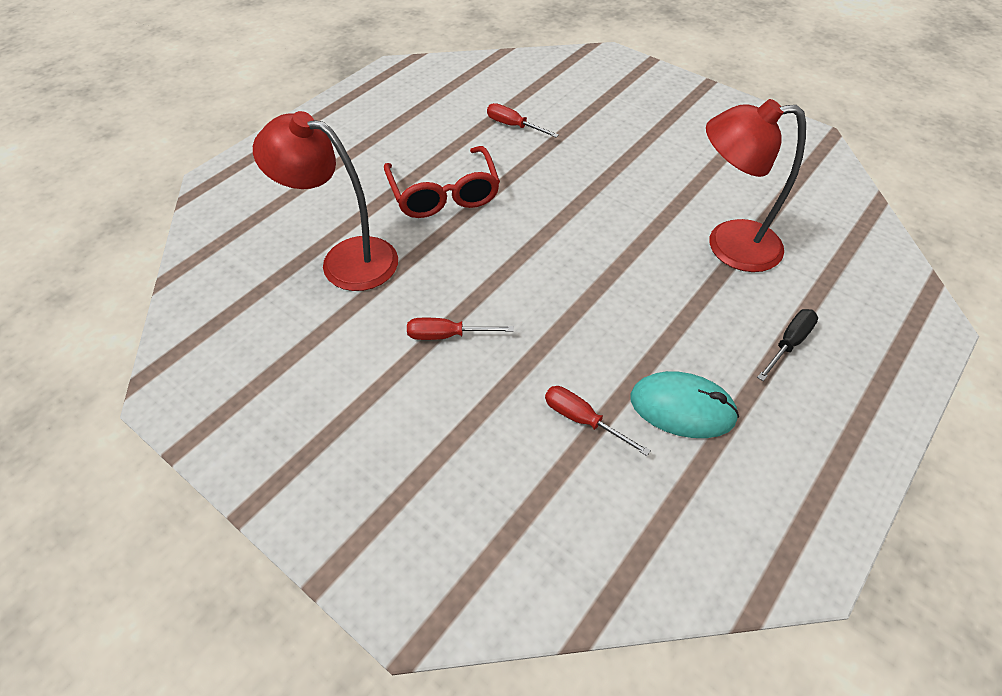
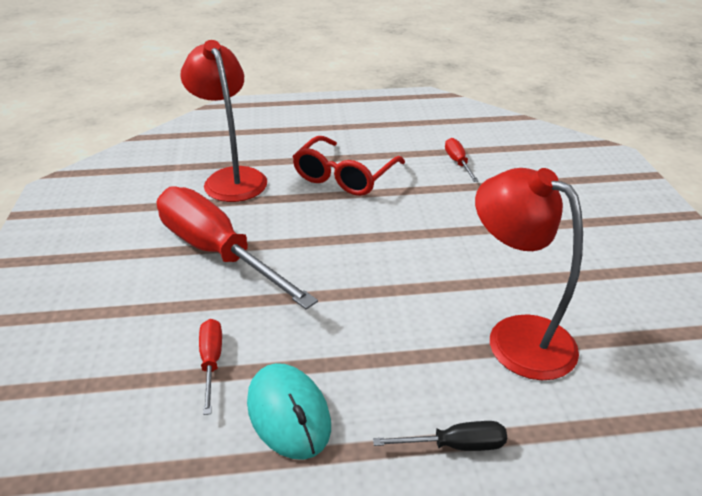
camera: 45 degrees right, 15 degrees down
red screwdriver [407,318,514,340] -> red screwdriver [156,186,318,309], size x2.40

